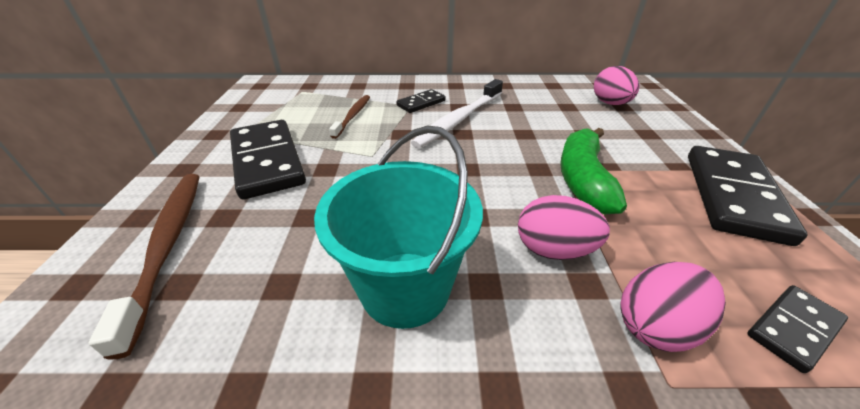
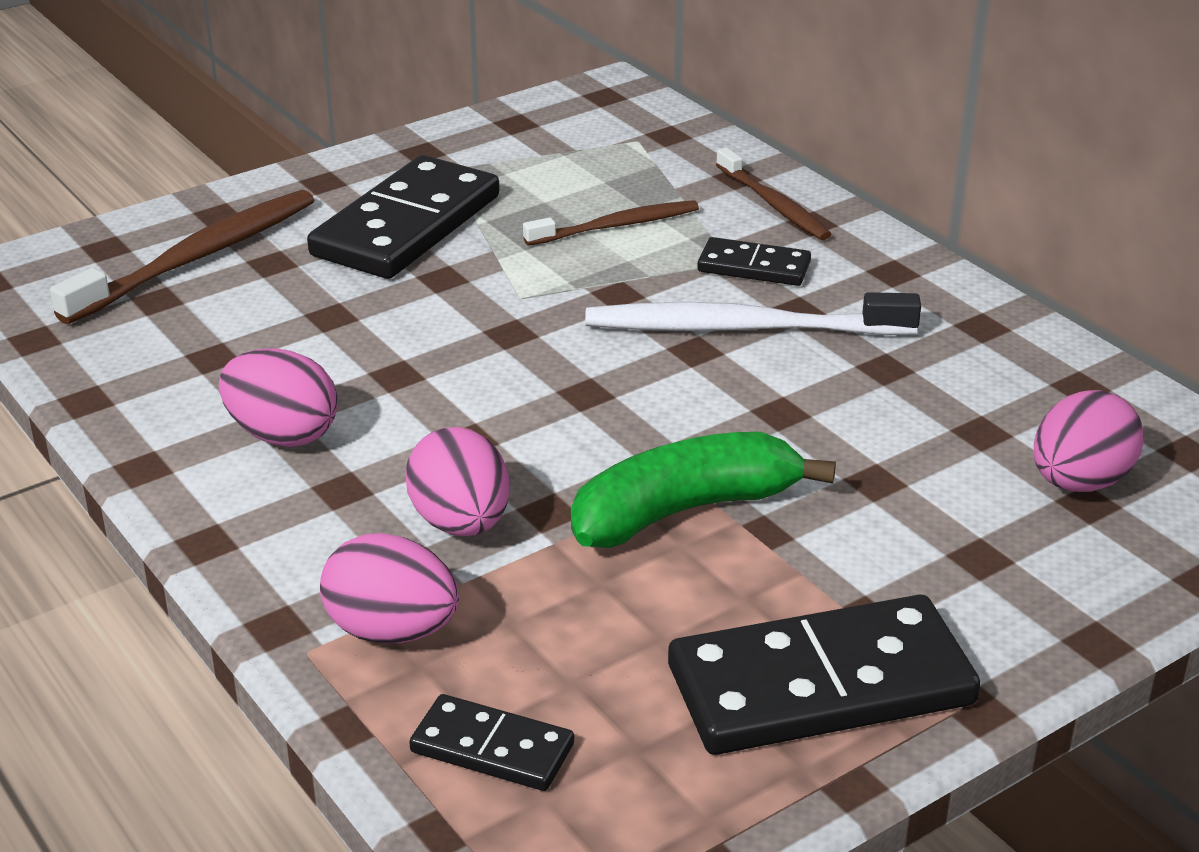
camera: 55 degrees right, 5 degrees down
turquoise bucket [314,125,483,329] -> pink egg [219,348,338,447]
none -> brown toothbrush [716,147,832,240]

